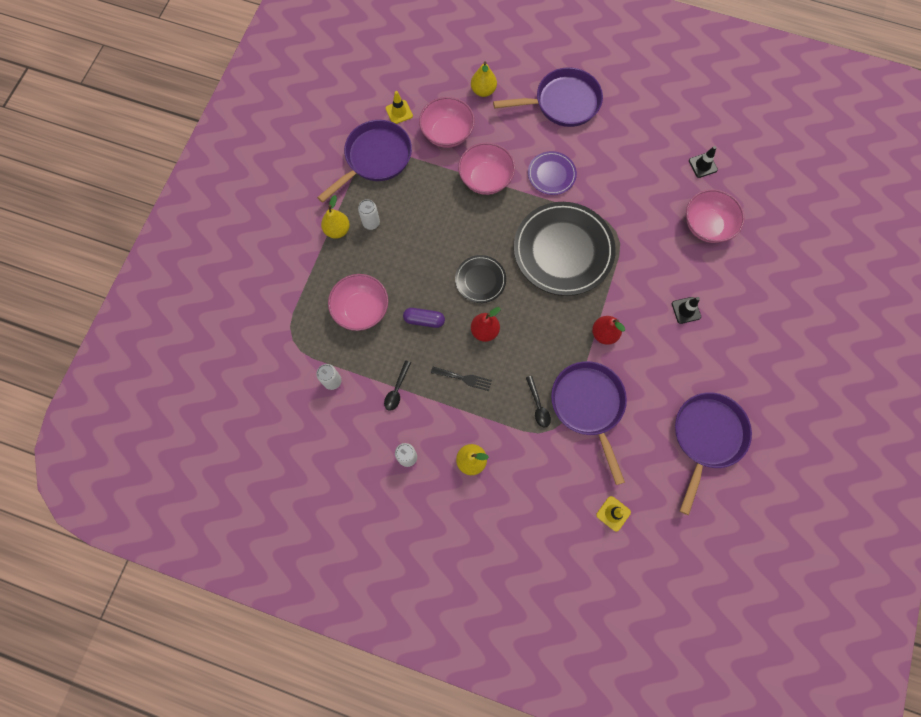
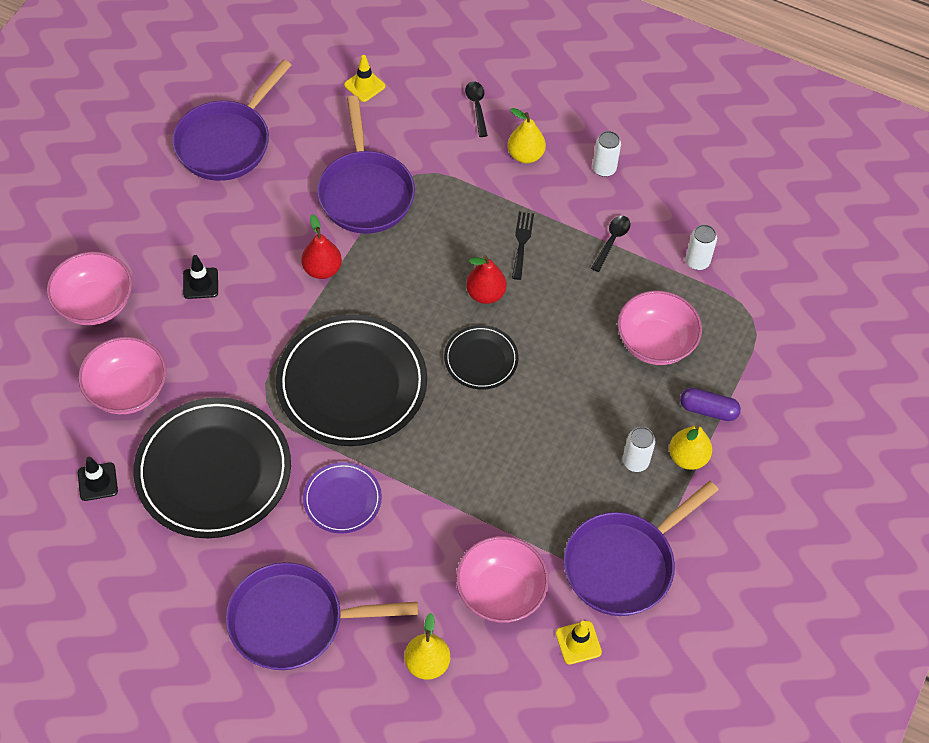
camera: 175 degrees left, 15 degrees down
purple capsule [403,308,445,328] -> purple capsule moved to [680,388,741,421]
black fork [431,367,492,391] -> black fork turned 75 degrees clockwise [512,212,534,280]
pink bowl [458,142,515,195] -> pink bowl moved to [47,252,132,325]
black spoon [526,376,551,427] -> black spoon moved to [465,81,488,137]
none -> black plate [134,397,291,538]

